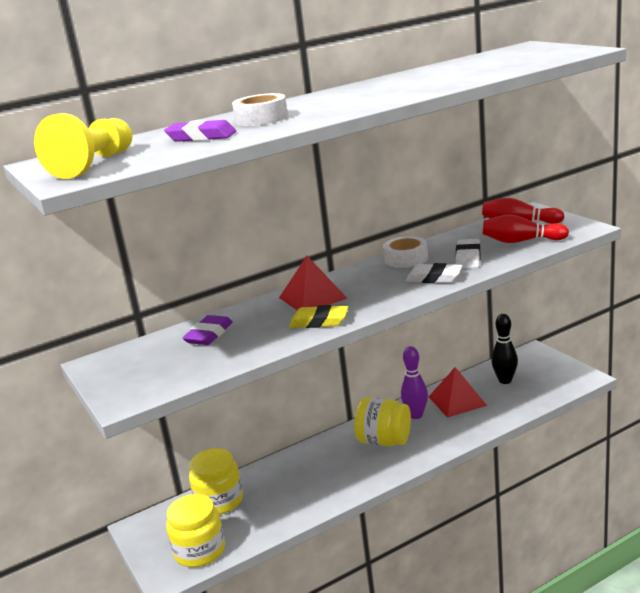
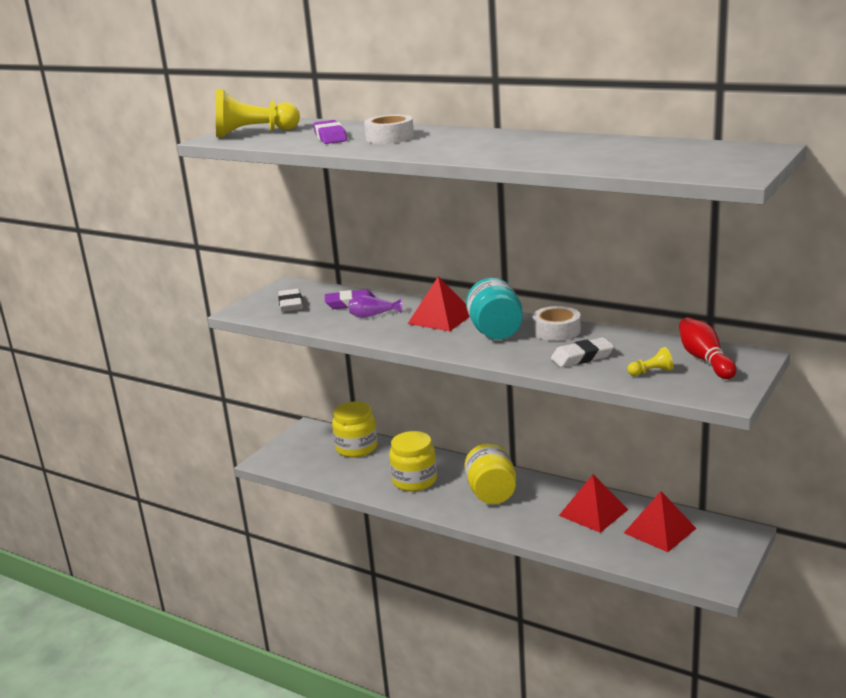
camera: 60 degrees right, 0 degrees up
yellow jar [166,494,225,567] -> yellow jar moved to [389,431,437,491]
yellow eraser [289,305,349,328] -> none
purple bowling pin [401,346,428,419] -> none
white eraser [405,263,463,283] -> white eraser moved to [278,289,303,312]
red bowling pin [483,214,569,243] -> yellow pawn [627,347,673,376]
black bowling pin [492,314,518,384] -> red pyramid [624,491,697,552]
none -> purple vase [349,295,402,318]
none -> turquoise jar [466,278,523,340]

